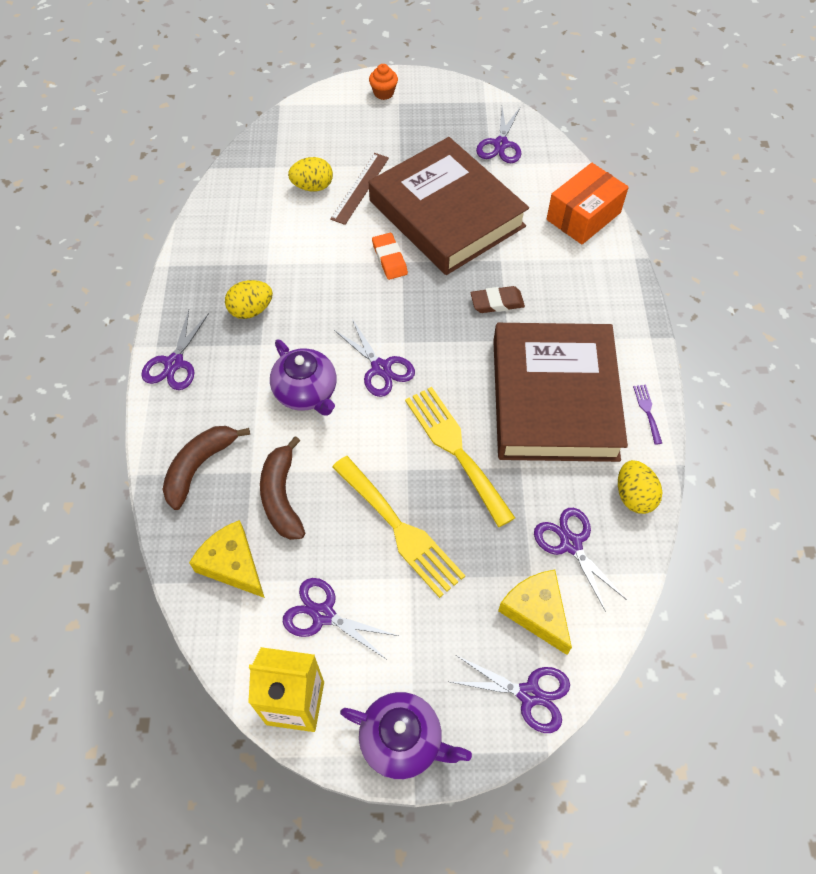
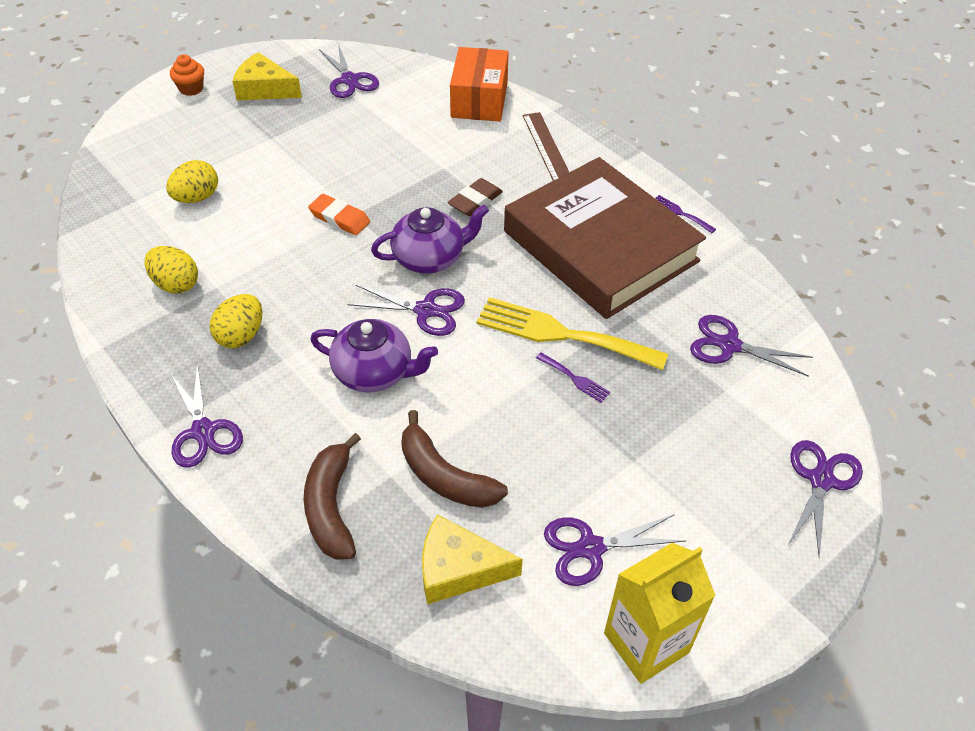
camera: 40 degrees left, 10 degrees down
brown ruler [330,153,389,225] -> brown ruler moved to [523,112,569,181]
yellow fork [332,456,465,598] -> none
purple teapot [340,692,472,779] -> purple teapot moved to [371,205,489,273]
brown book [369,137,529,275] -> none
purple scissors [451,655,570,733] -> purple scissors turned 45 degrees counterclockwise [788,440,863,559]
yellow cheese [498,570,572,655] -> yellow cheese moved to [233,52,302,100]
yellow egg [618,460,662,514] -> yellow egg moved to [145,246,198,294]
none -> purple fork [536,352,610,402]

